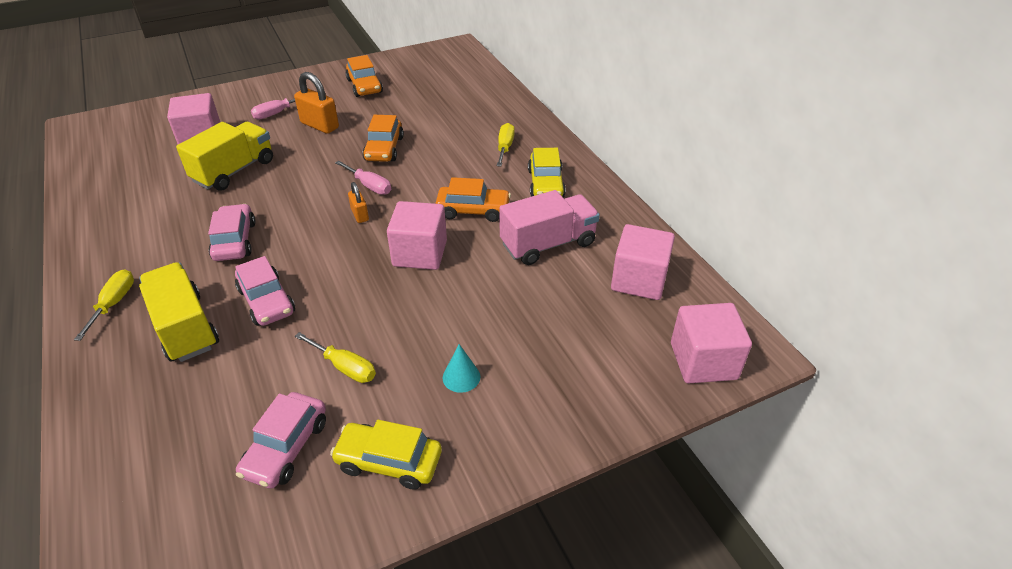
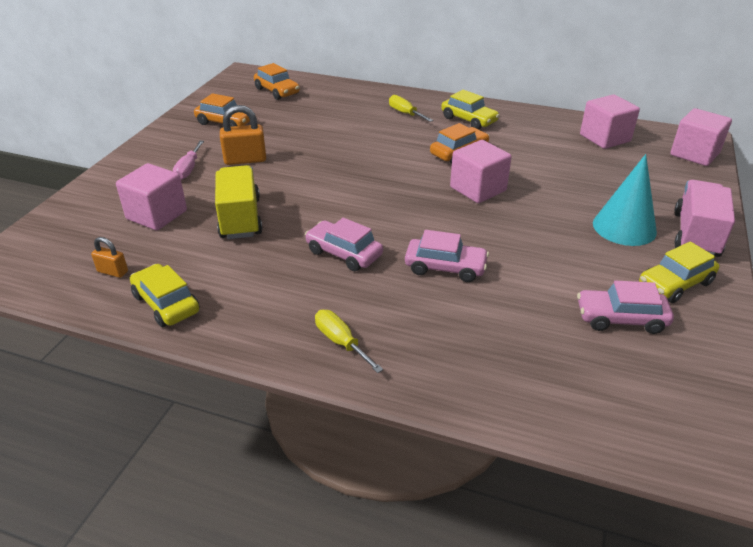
camera: 45 degrees left, 5 degrees down
yellow truck [139,262,219,362] -> none
pink car [236,392,326,489] -> pink car turned 120 degrees clockwise [577,280,674,334]
yellow screwdriver [295,332,376,383] -> none
pink screwdriver [335,161,391,195] -> none
orange padlock [348,182,369,223] -> orange padlock moved to [91,237,128,278]
orange car [363,115,404,162] -> orange car moved to [254,63,300,100]
turquoise cone [443,344,480,393] -> turquoise cone [593,154,657,246], size x2.04
pink truck [499,190,600,265] -> pink truck moved to [674,180,735,257]
none -> yellow car [130,264,200,327]

